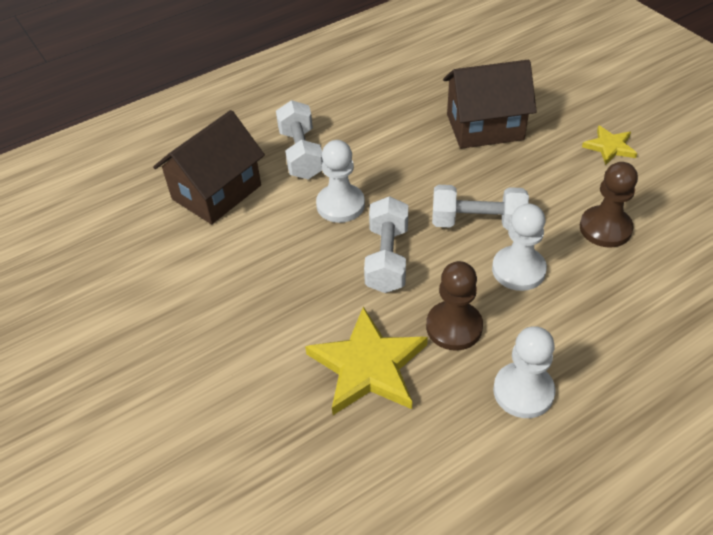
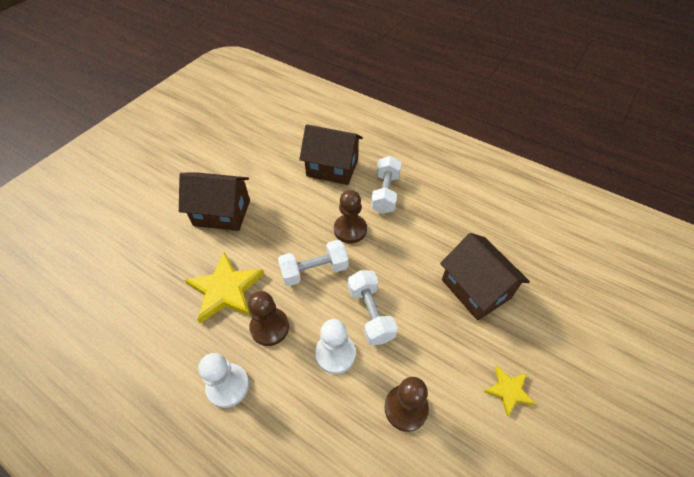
camera: 65 degrees right, 5 degrees up
white dumbbell [276,100,323,179] -> white dumbbell turned 45 degrees counterclockwise [371,156,402,214]
white pawn [316,140,365,223] -> brown pawn [334,190,367,243]
none -> brown house [179,172,250,231]

